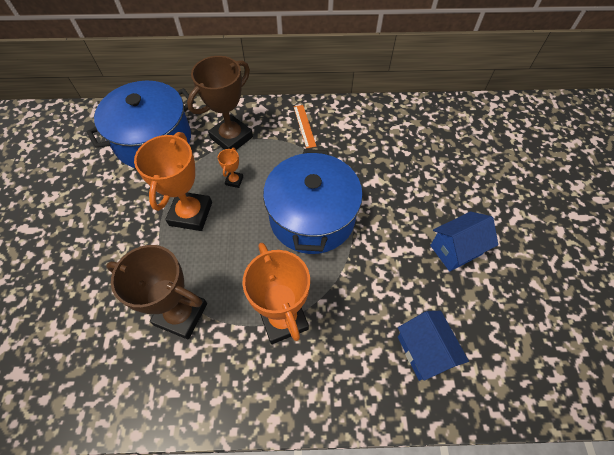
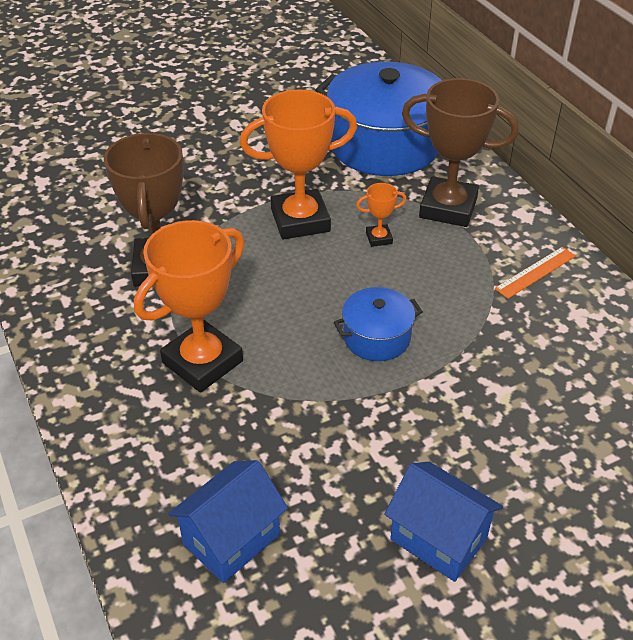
camera: 65 degrees right, 15 degrees down
blue pot [263,149,363,254] -> blue pot [334,287,423,361], size x0.48

